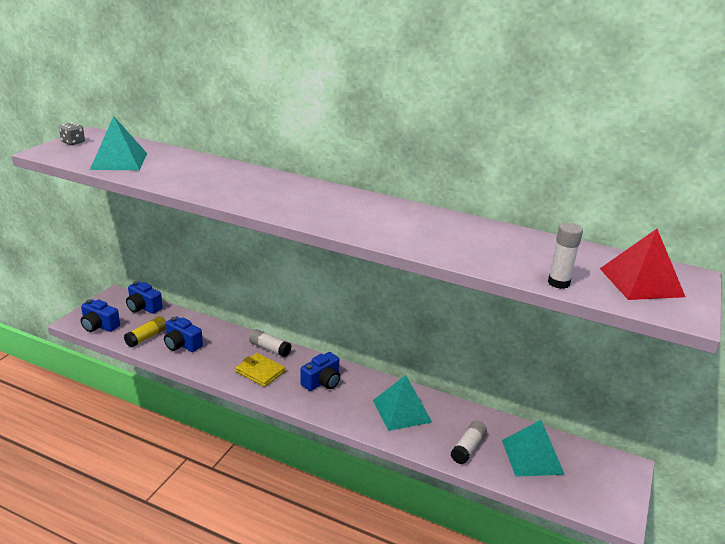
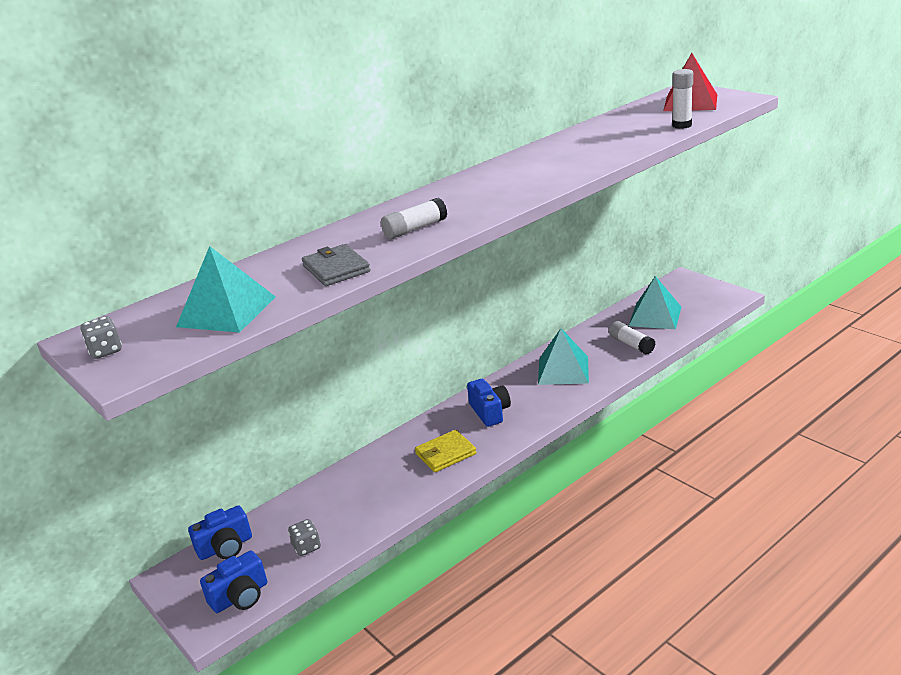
camera: 60 degrees left, 0 degrees up
yellow glue stick [124,316,166,347] -> grey dice [288,519,321,556]
blue camera [164,317,203,352] -> none
white glue stick [249,329,292,357] -> white glue stick moved to [381,198,447,239]
none -> grey wallet [302,244,371,286]

